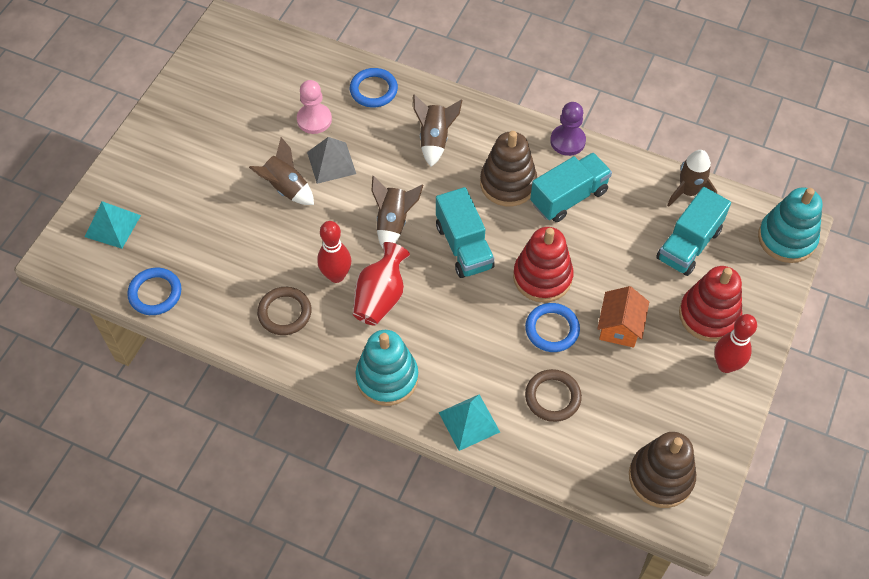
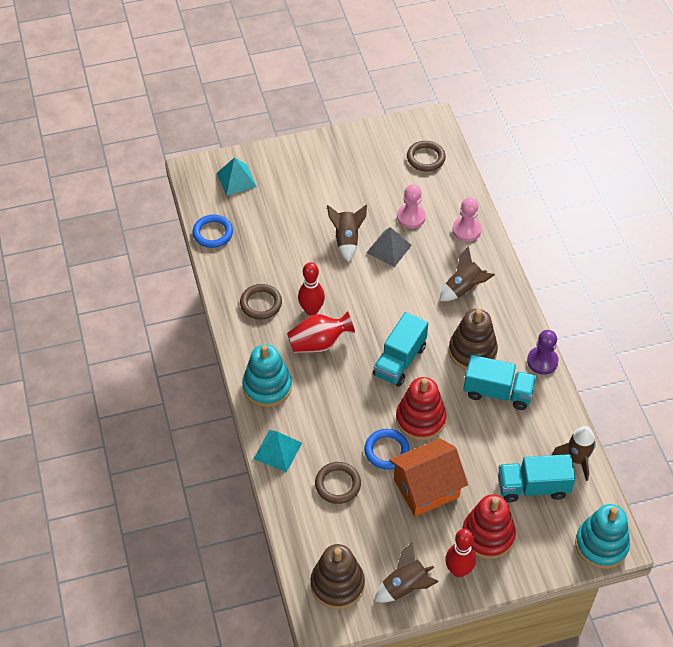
camera: 50 degrees right, 5 degrees down
blue ring [350,68,398,107] -> pink pawn [452,198,481,242]
brown rocket [371,176,423,250] -> brown rocket moved to [375,542,439,603]
orange house [597,286,649,348] -> orange house [389,438,468,517], size x1.55
none -> brown ring [407,141,446,171]

